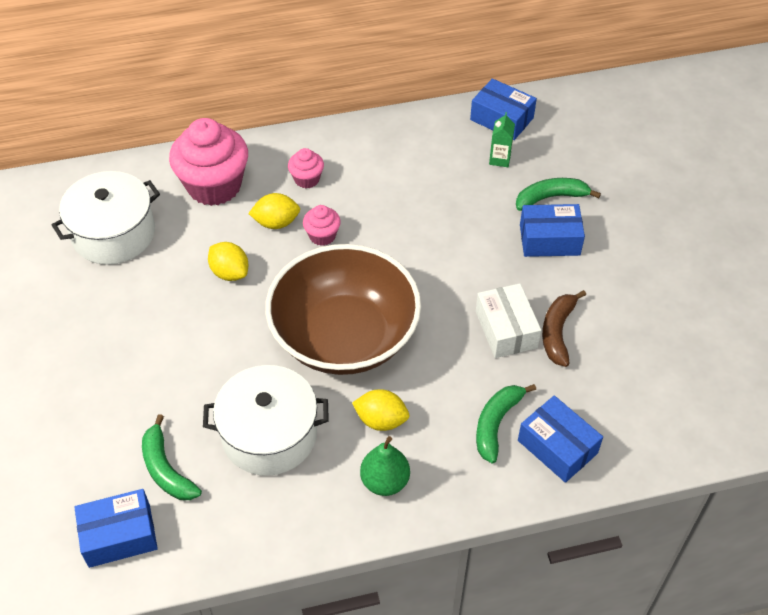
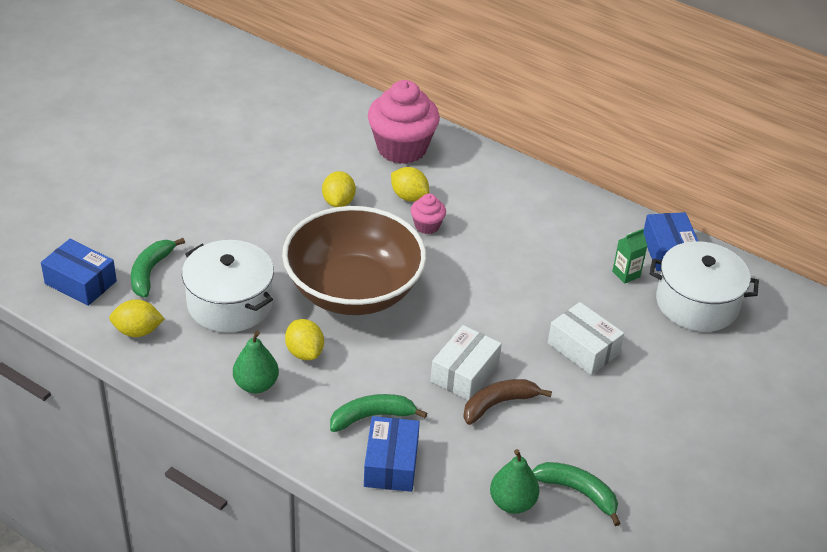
camera: 45 degrees right, 10 degrees down
white pot [52,171,160,265] -> white pot moved to [650,241,759,332]
pink cupcake [288,148,324,188] -> none
green banana [516,178,601,211] -> green banana moved to [532,462,621,526]
blue box [520,204,585,257] -> white box [548,302,624,375]
none -> yellow lemon [109,299,164,337]
none -> green pear [490,449,539,514]

